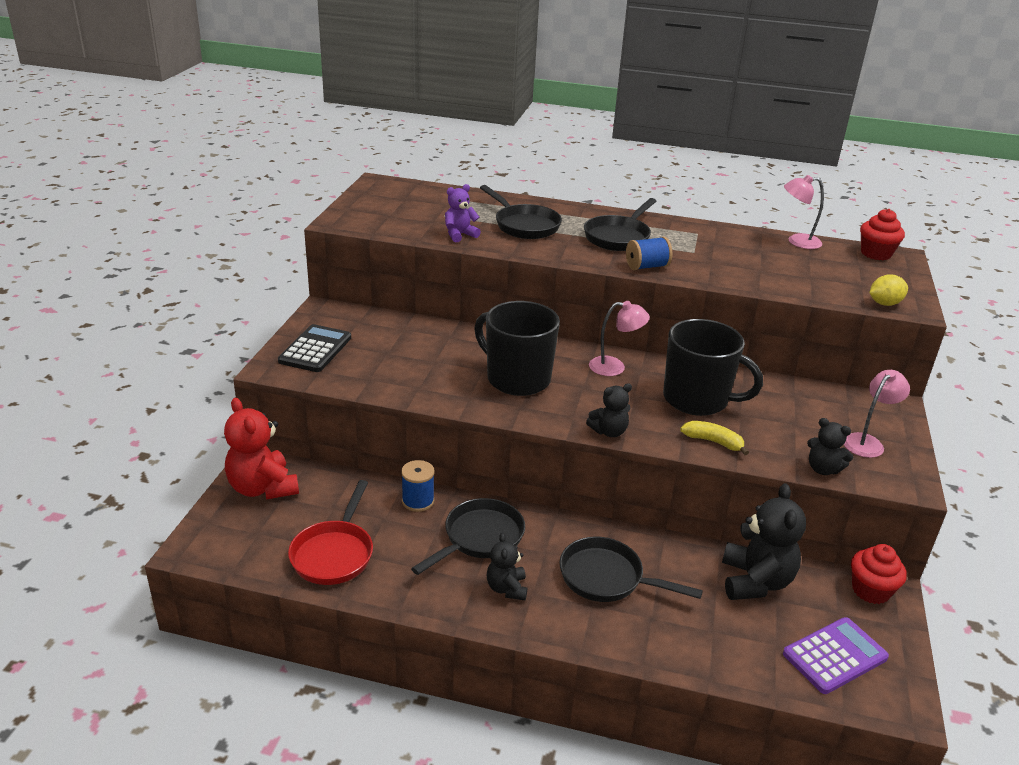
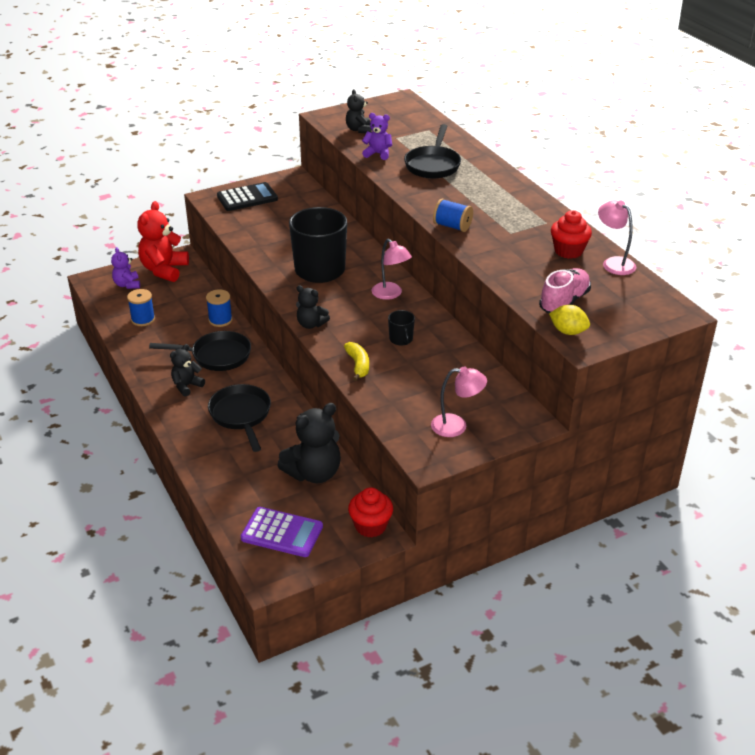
camera: 50 degrees right, 5 degrees up
red pan [288,480,373,585] -> blue spool [127,289,155,326]
black pan [584,198,656,251] -> none
black mug [663,319,763,416] -> black mug [388,310,415,345], size x0.43
black teddy bear [807,418,853,475] -> black teddy bear moved to [346,89,372,133]
red cupcake [860,209,905,260] -> red cupcake moved to [551,210,592,259]
none -> purple teddy bear [111,247,140,289]
none -> pink shoe [539,268,591,313]

